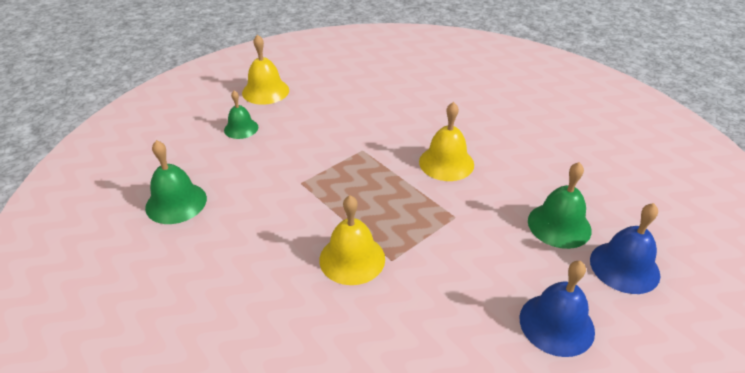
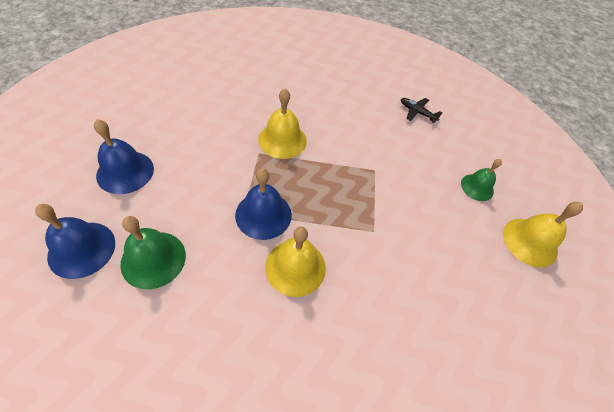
camera: 130 degrees right, 15 degrees up
green bell [145,140,207,224] -> black plane [401,98,442,123]
none -> blue bell [235,168,292,240]

